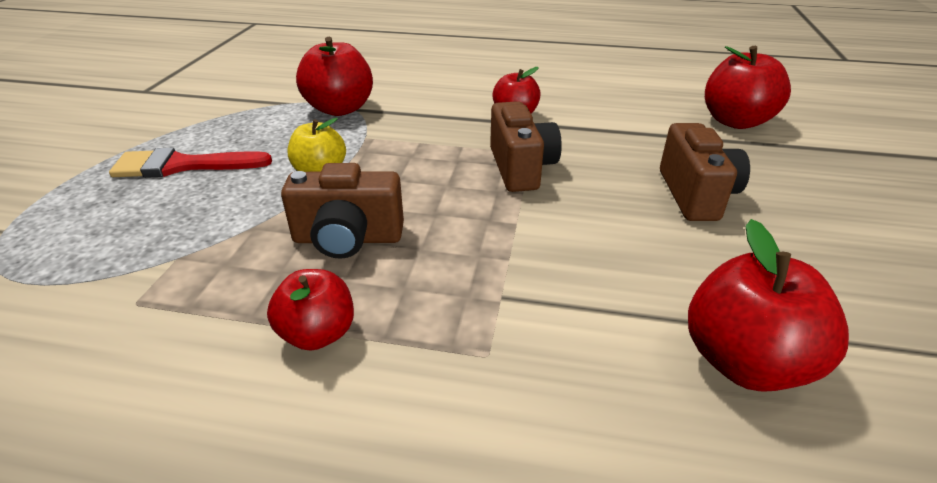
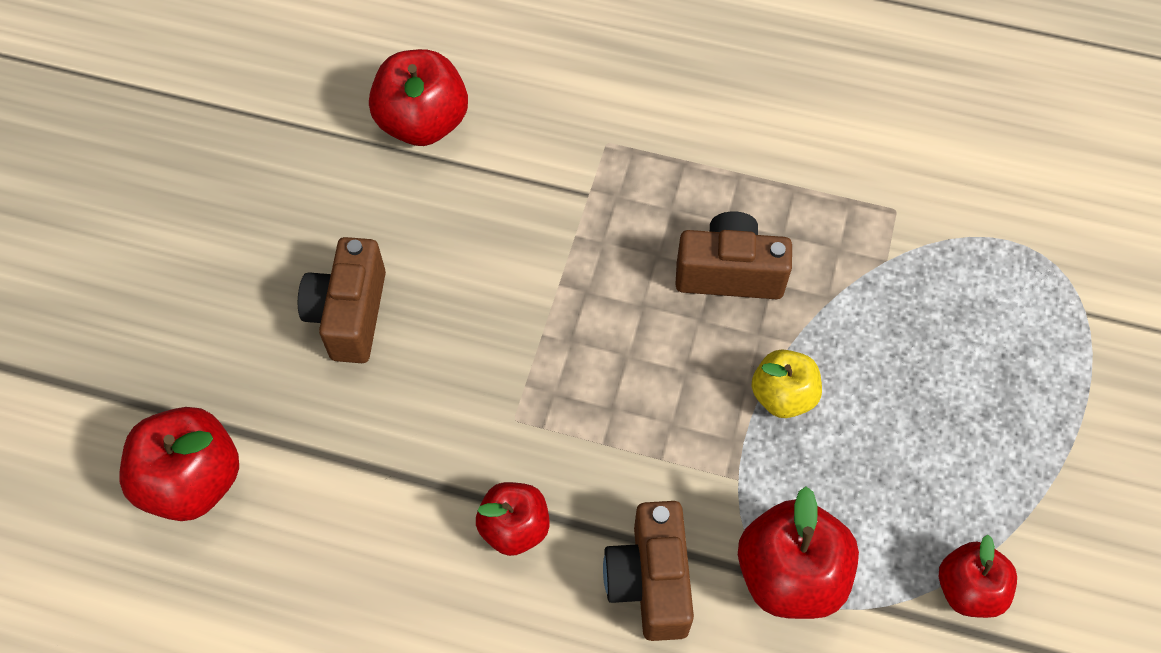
camera: 175 degrees left, 25 degrees up
red brush [109,148,272,178] -> none
red apple [267,269,354,350] -> red apple moved to [939,535,1017,618]
brown camera [490,101,562,192] -> brown camera moved to [603,501,694,641]

